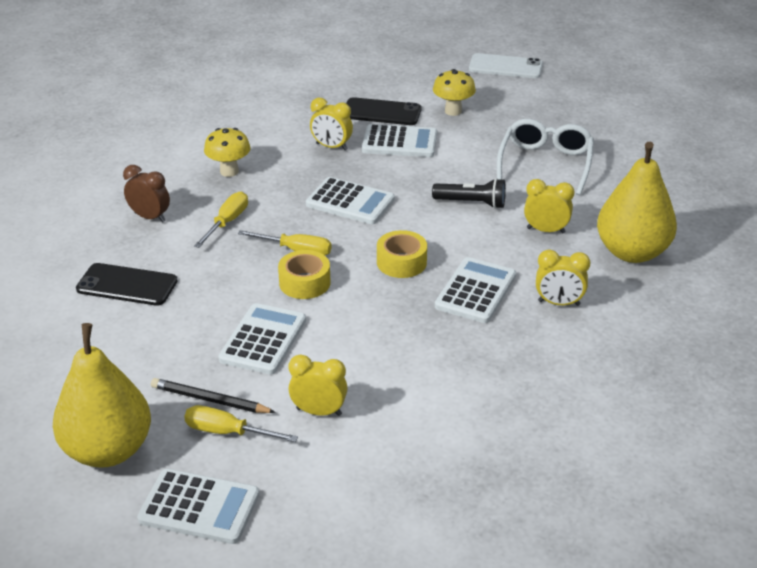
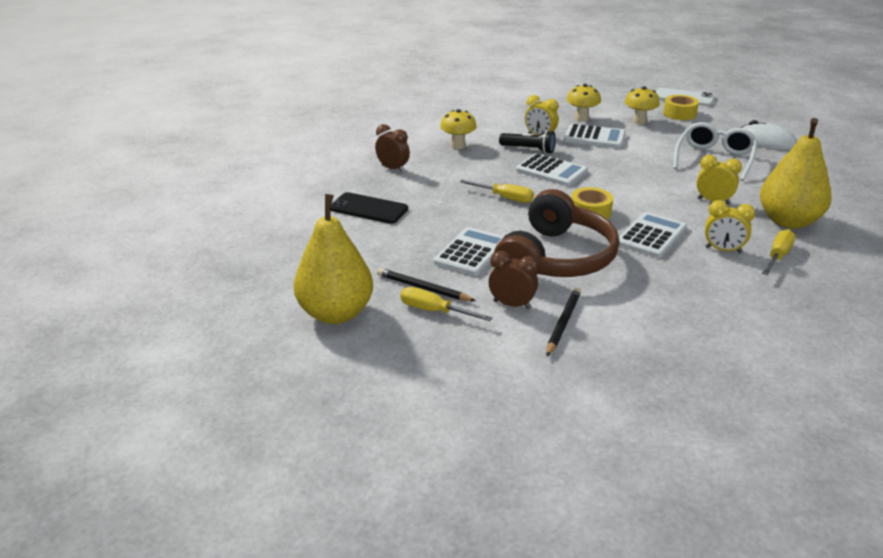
camera: 10 degrees right, 5 degrees down
white calculator [137,469,259,544] -> none
yellow screwdriver [194,192,248,248] -> yellow screwdriver moved to [762,229,796,275]
yellow tape [278,250,331,299] -> yellow tape moved to [663,95,699,120]
yellow clock [288,354,347,416] -> brown clock [488,251,538,309]
black phone [346,97,422,125] -> yellow mushroom [567,84,601,122]
black flashlight [432,178,506,209] -> black flashlight moved to [499,130,556,154]
none -> brown headphones [494,189,619,277]
none -> black pencil [546,288,581,356]
none -> white mouse [741,120,797,150]

